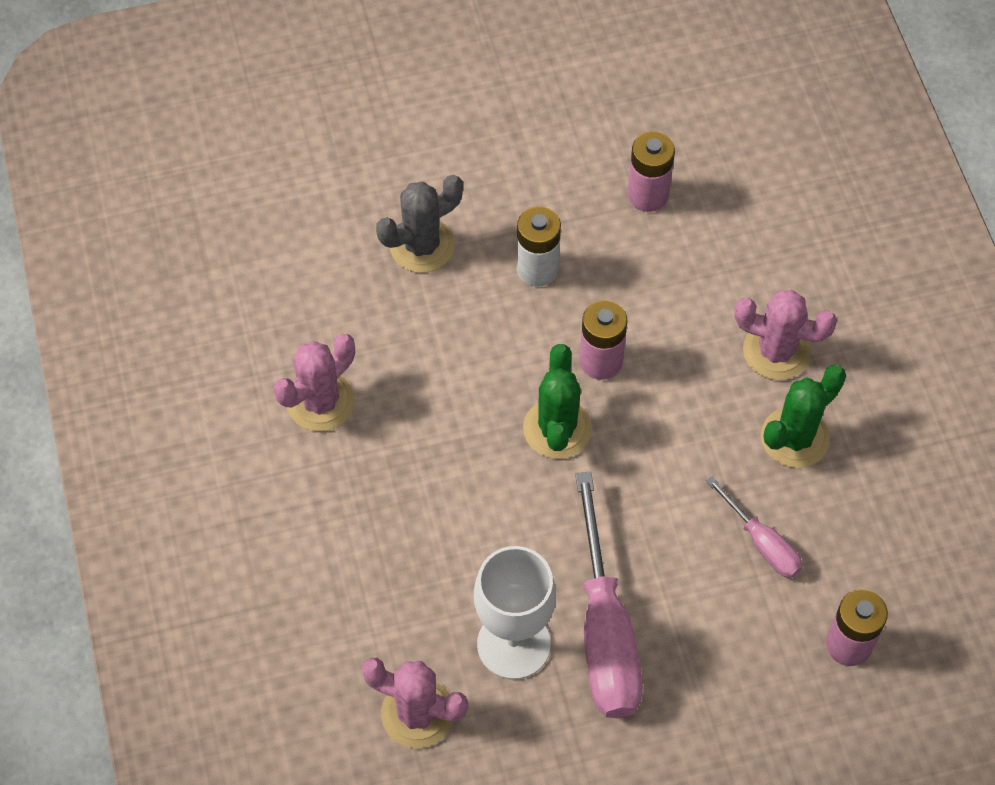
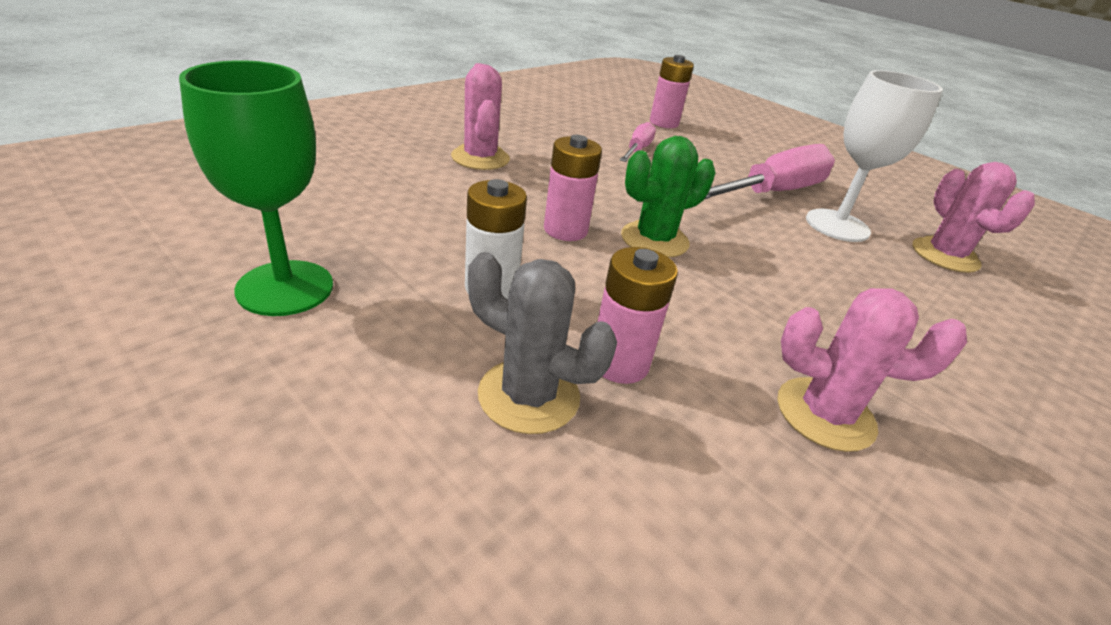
camera: 125 degrees left, 25 degrees down
pink battery [628,131,675,212] -> pink battery moved to [598,247,678,384]
green cactus [761,365,846,468] -> none
none -> green goblet [179,60,333,316]

